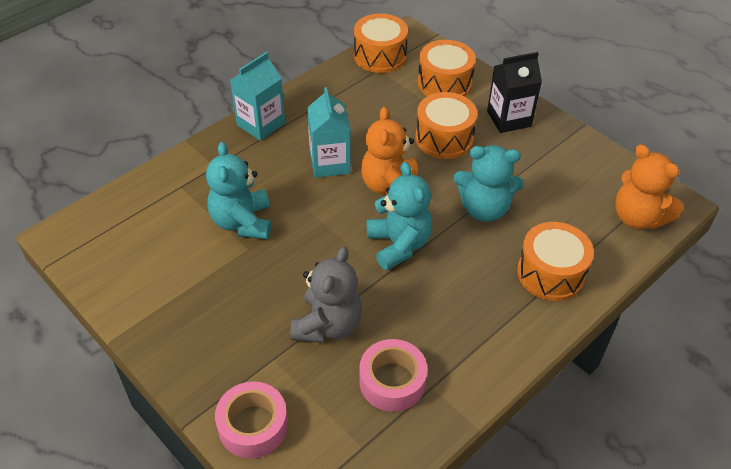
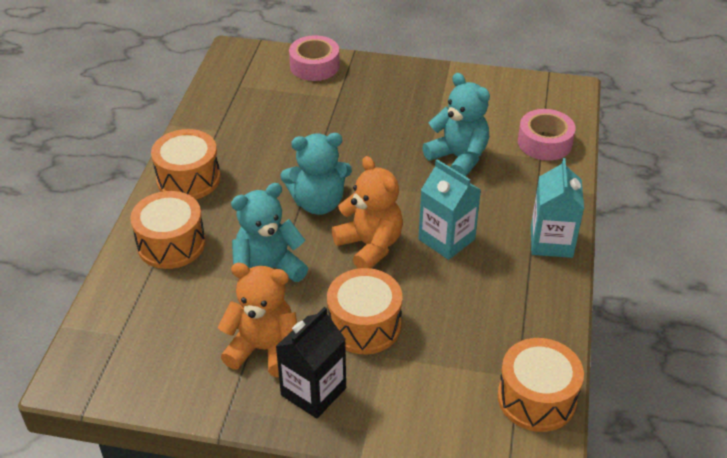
camera: 145 degrees right, 5 degrees down
grey teddy bear [290,246,362,343] -> none
pink tape [359,339,428,412] -> pink tape moved to [518,109,576,161]
turquoise teddy bear [367,162,432,270] -> turquoise teddy bear turned 45 degrees counterclockwise [280,133,352,215]
orange drum [418,40,476,97] -> orange drum moved to [151,129,220,199]
orange teddy bear [615,144,684,229] -> orange teddy bear moved to [217,263,297,377]

